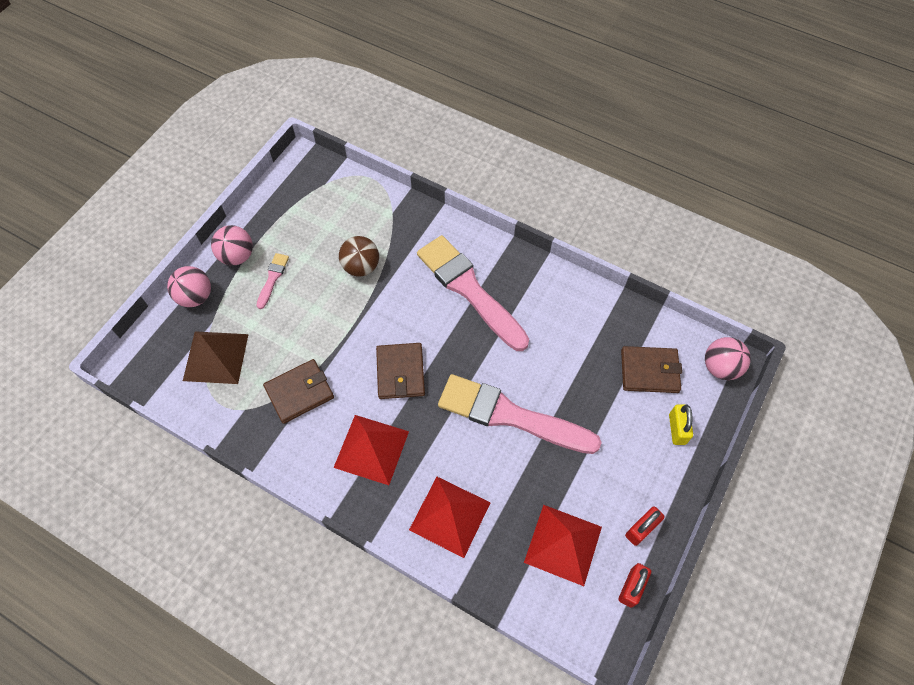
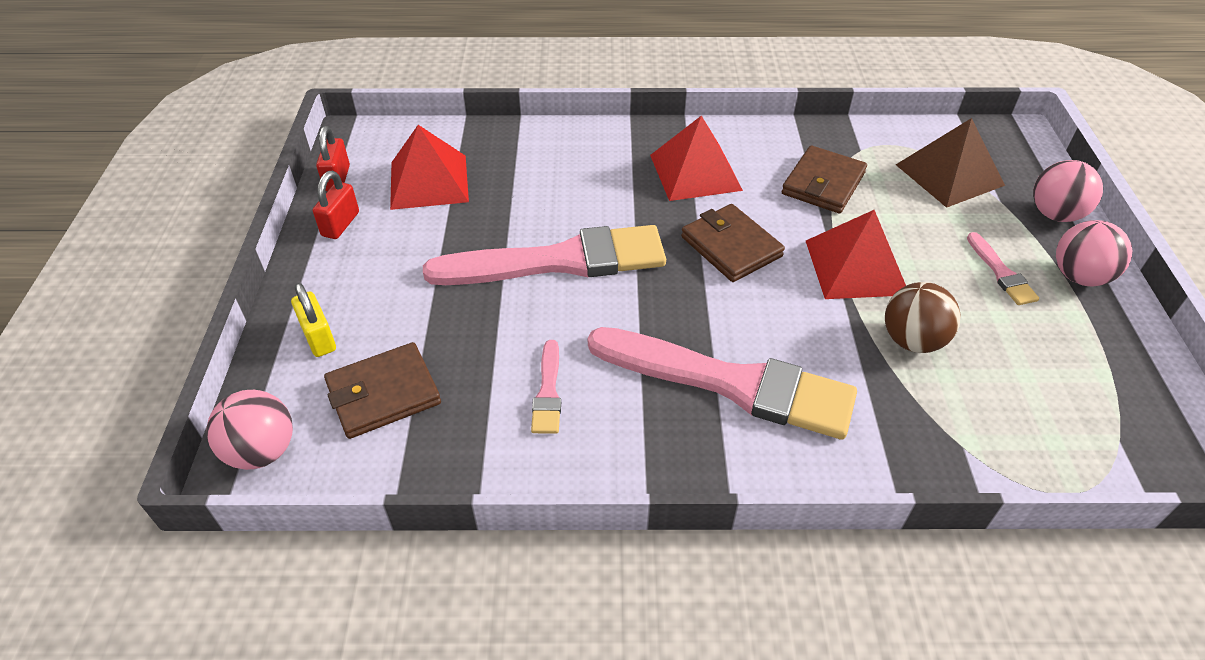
camera: 150 degrees right, 15 degrees down
red pyramid [409,477,491,558] -> red pyramid moved to [806,210,906,299]
none -> pink brush [531,340,561,434]

